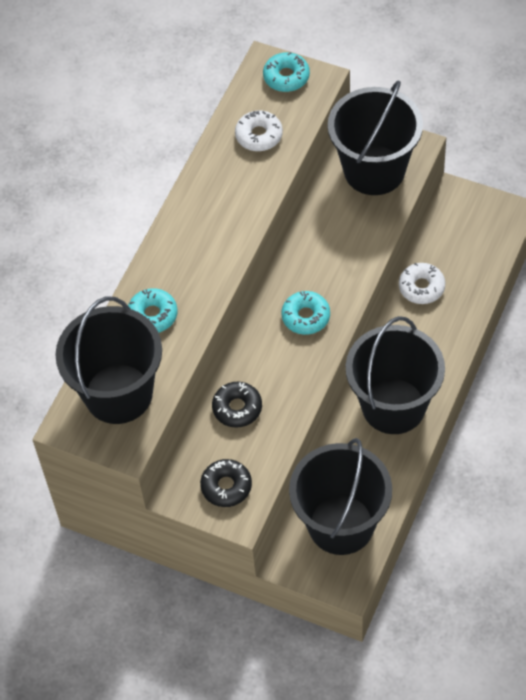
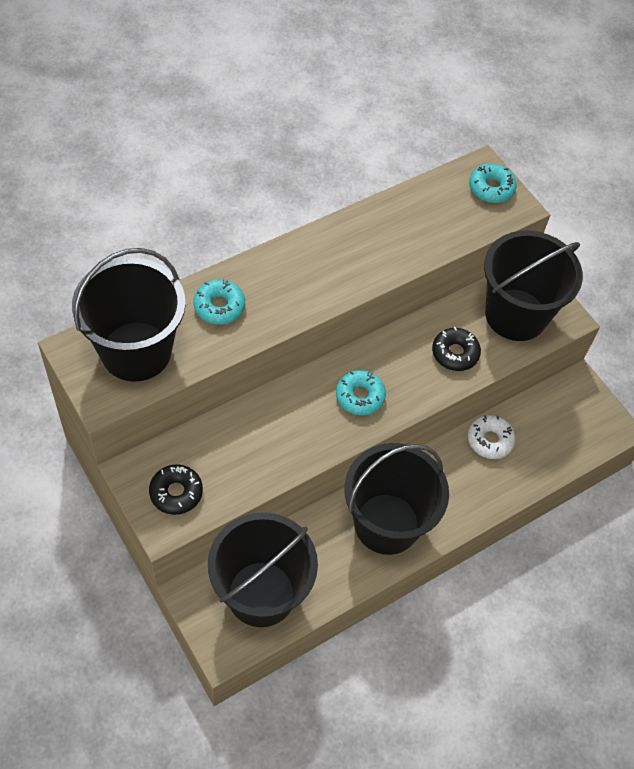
camera: 25 degrees right, 0 degrees up
black donut [212,381,262,428] -> black donut moved to [432,327,481,371]
white donut [235,110,283,151] -> none

